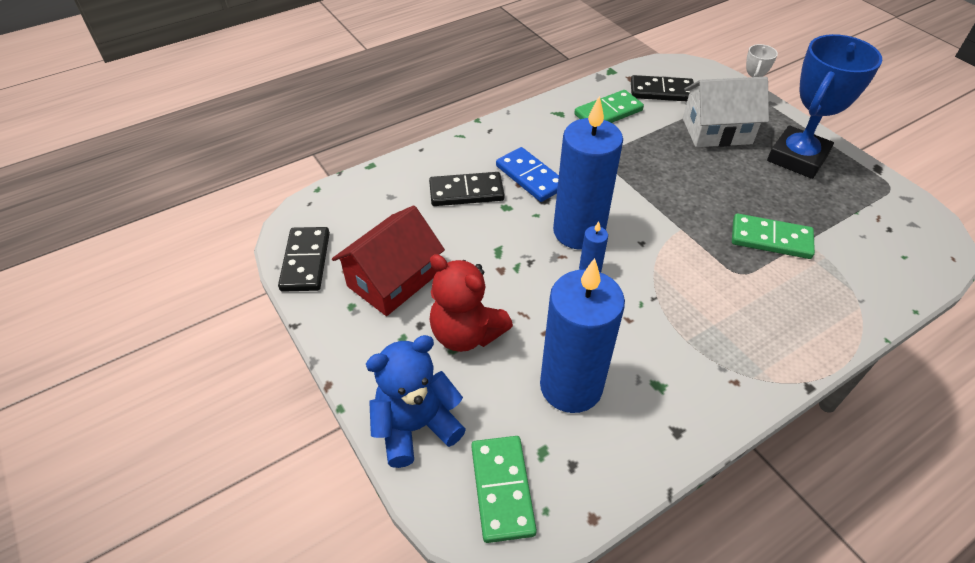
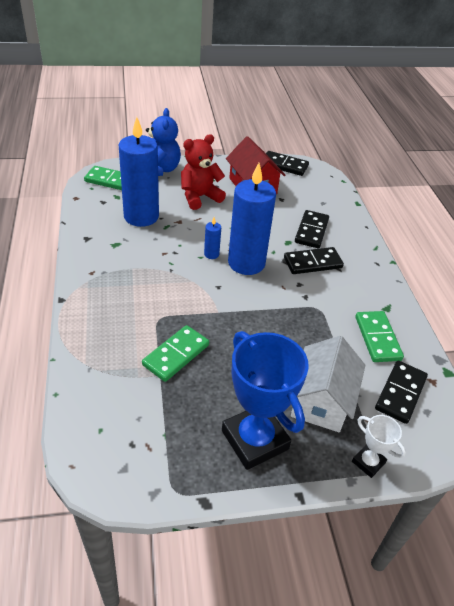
camera: 110 degrees right, 5 degrees down
blue domino [496,147,559,202] -> black domino [284,247,344,274]

